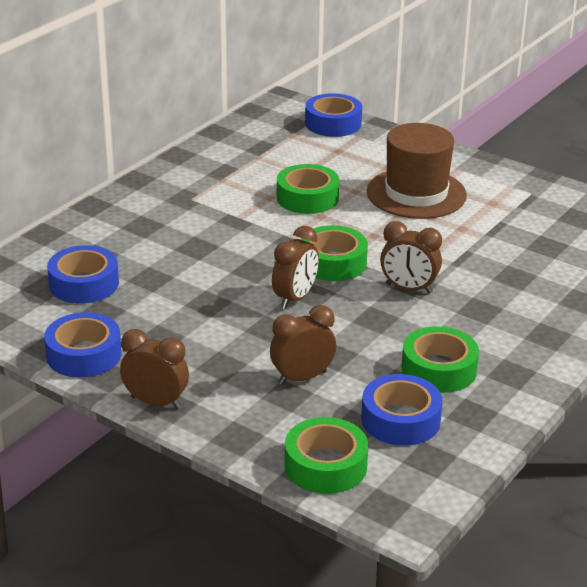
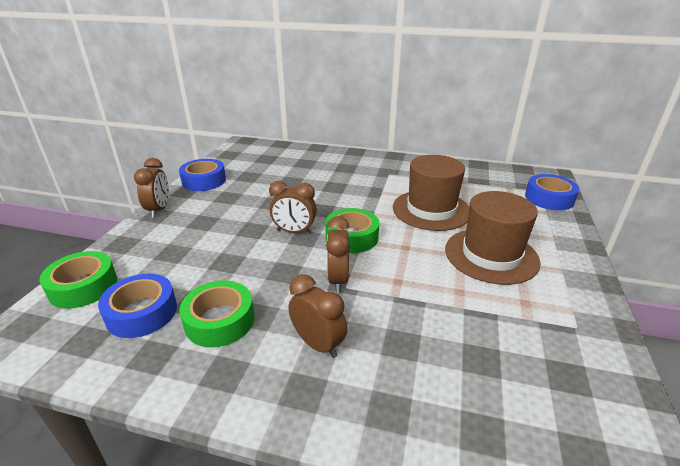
camera: 70 degrees right, 0 degrees up
blue tape [47,245,119,304] -> none
brown clock [270,305,336,385] -> brown clock moved to [288,274,347,358]
green tape [277,164,339,214] -> brown hat [393,155,469,231]

